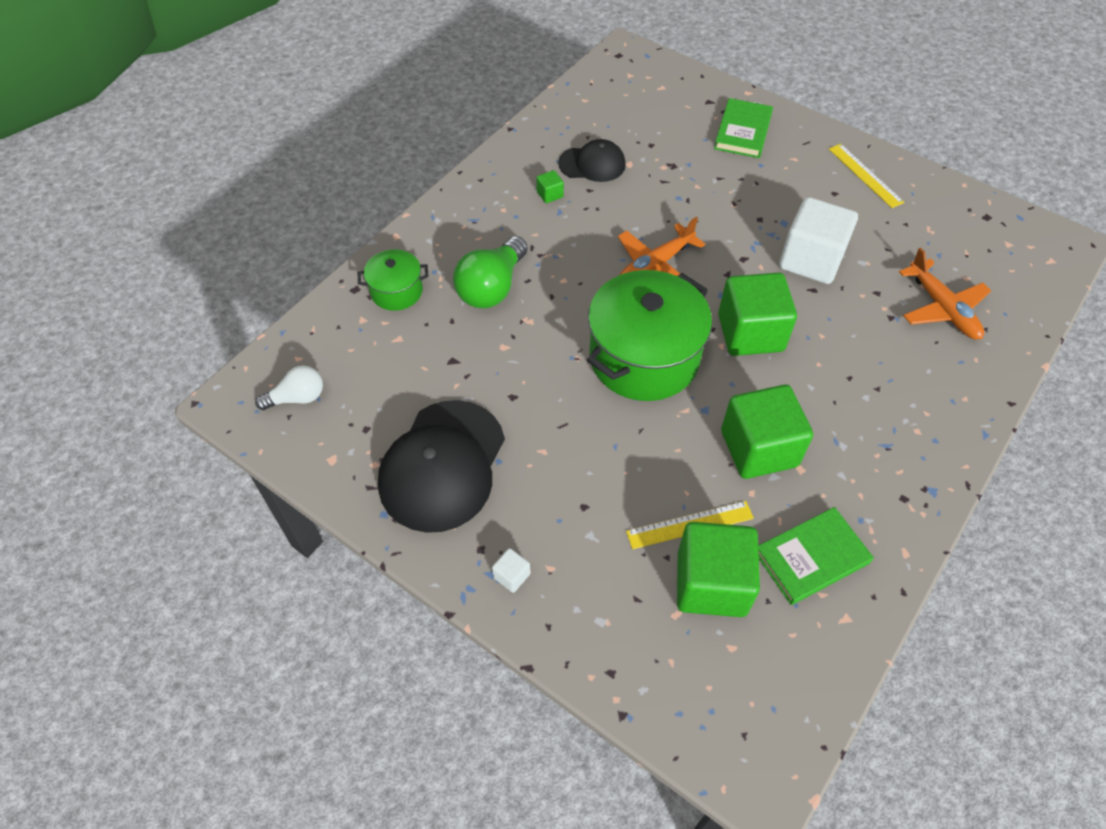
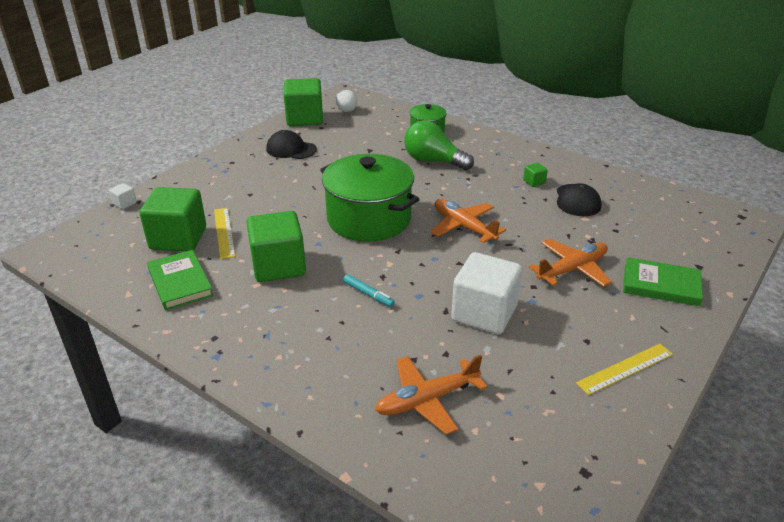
camera: 90 degrees right, 20 degrees down
black cap [378,400,505,533] -> black cap [266,130,317,159], size x0.56
white cube [492,548,530,593] -> white cube moved to [109,183,137,209]
green cube [718,273,797,356] -> green cube moved to [284,78,323,126]
none -> turquoise marker [343,274,395,307]
none -> orange plane [529,239,612,287]

